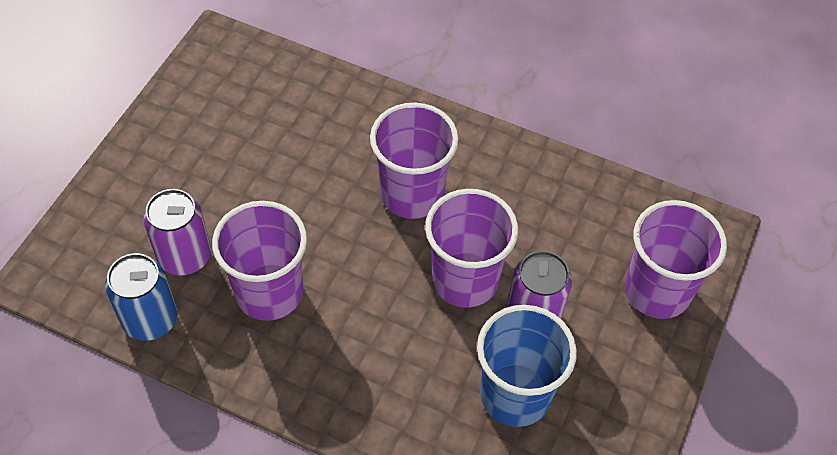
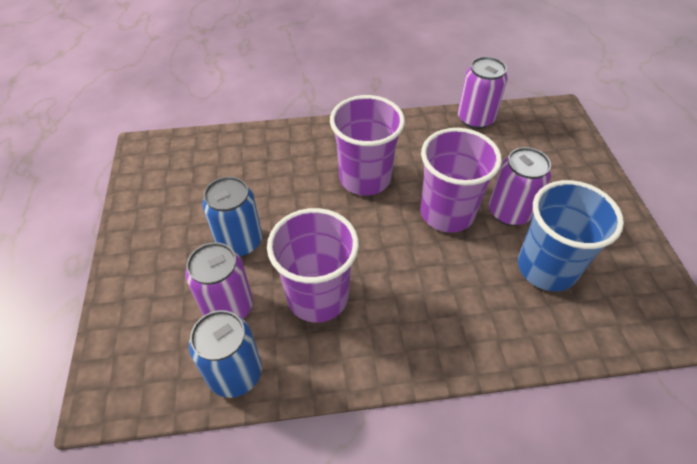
camera: 30 degrees left, 5 degrees down
purple cup [625,200,727,319] -> none
none -> blue can [202,177,262,257]
none -> purple can [458,57,508,129]

